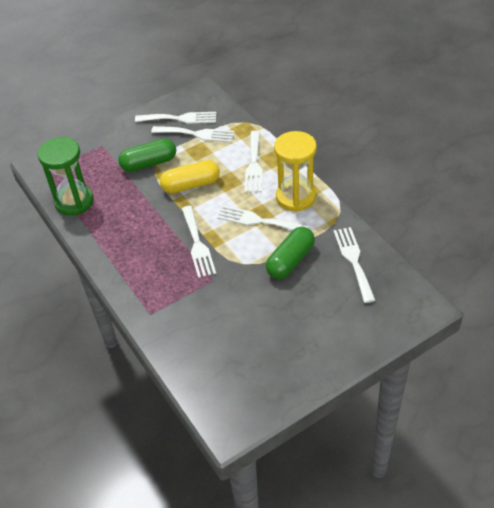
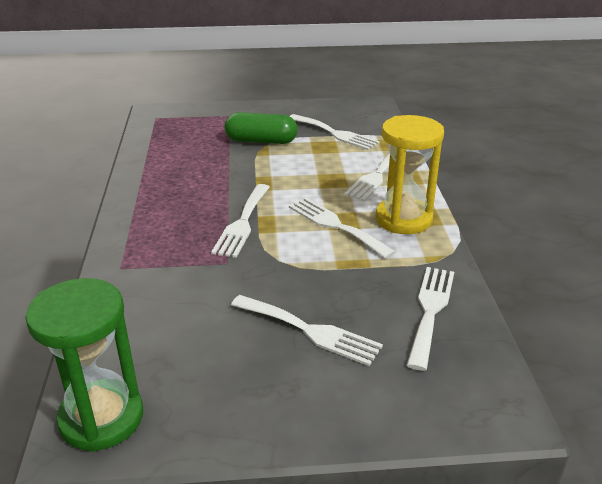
camera: 25 degrees right, 15 degrees down
green hourglass [38,137,94,216] -> green hourglass moved to [25,278,143,452]
white fork [135,112,216,124] -> white fork moved to [231,295,383,366]
yellow capsule [160,160,220,193] -> none
green capsule [266,227,315,279] -> none

